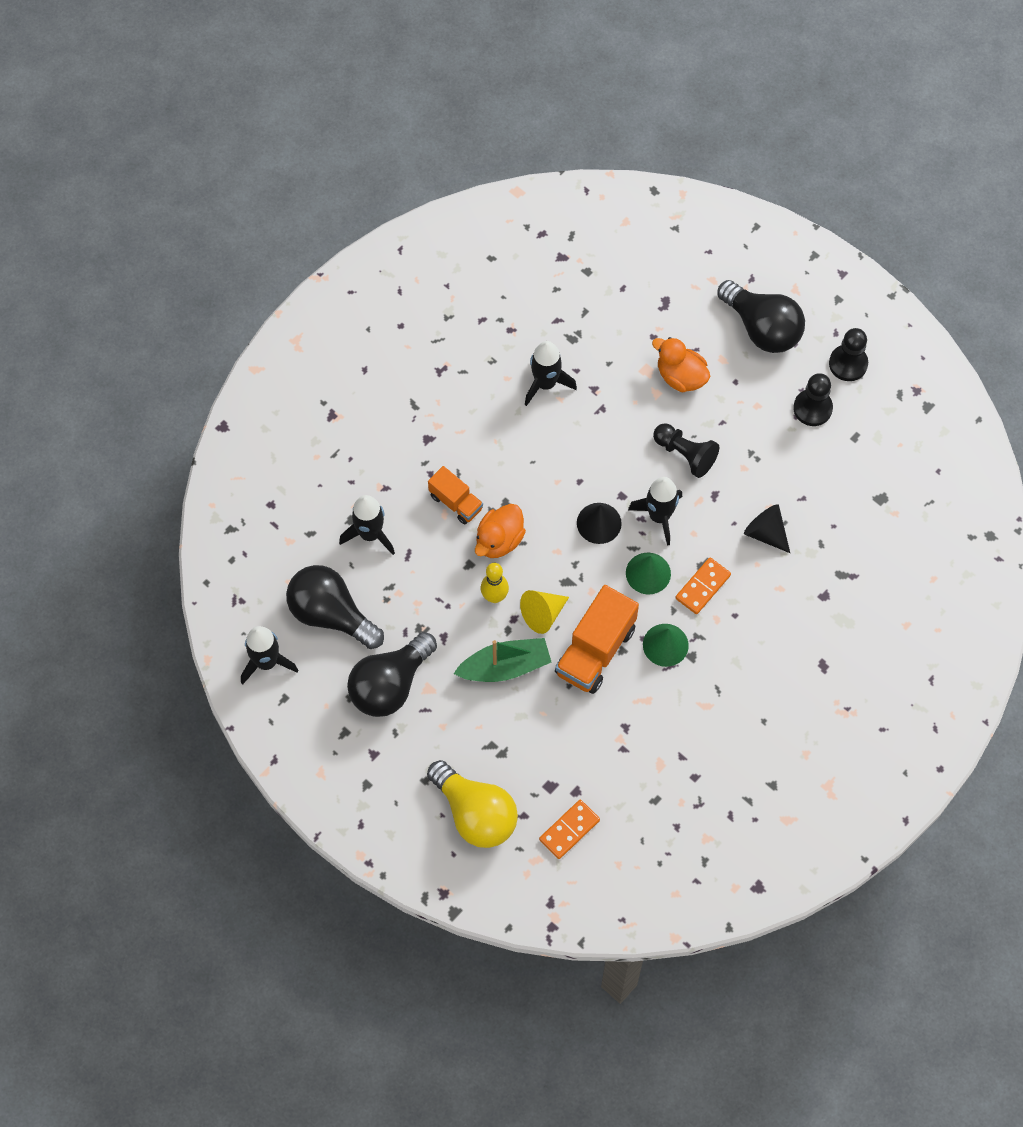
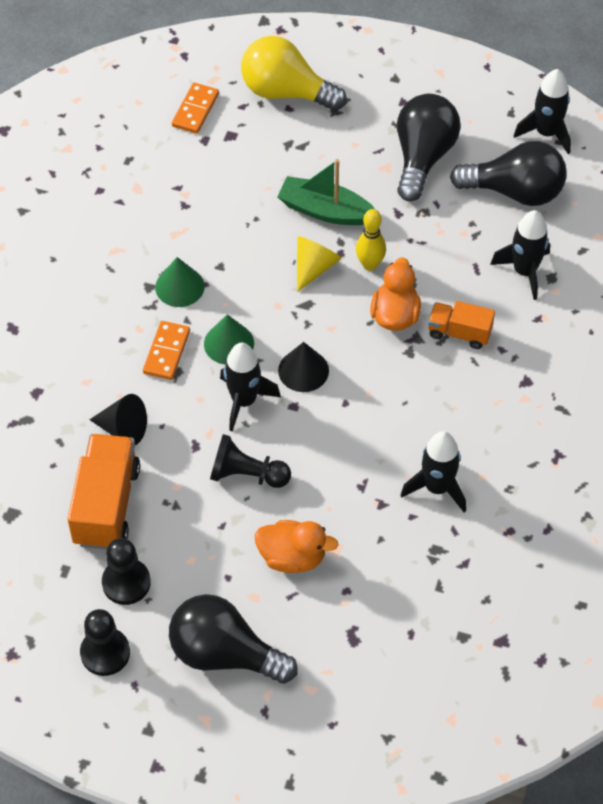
camera: 155 degrees right, 10 degrees down
green boat [454,638,551,682] -> green boat turned 60 degrees clockwise [277,159,375,225]
orange truck [555,585,639,694] -> orange truck moved to [68,434,140,550]

